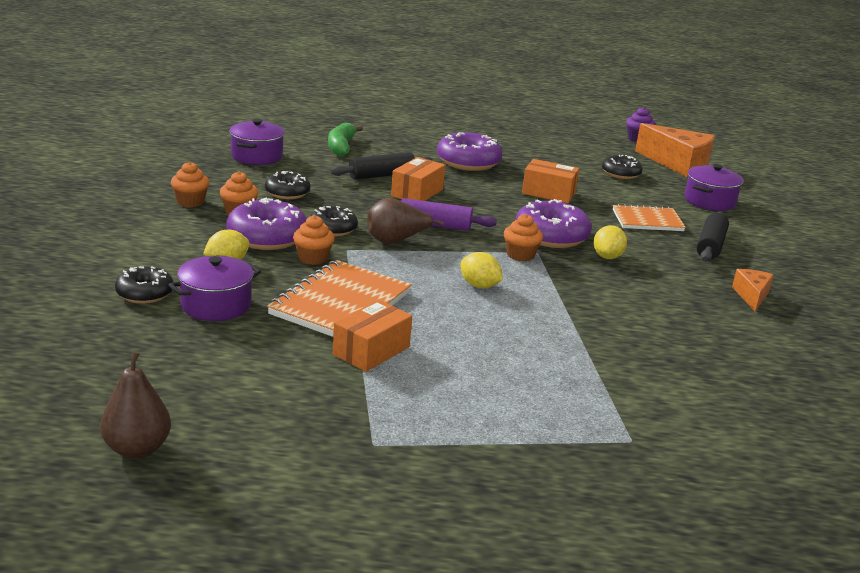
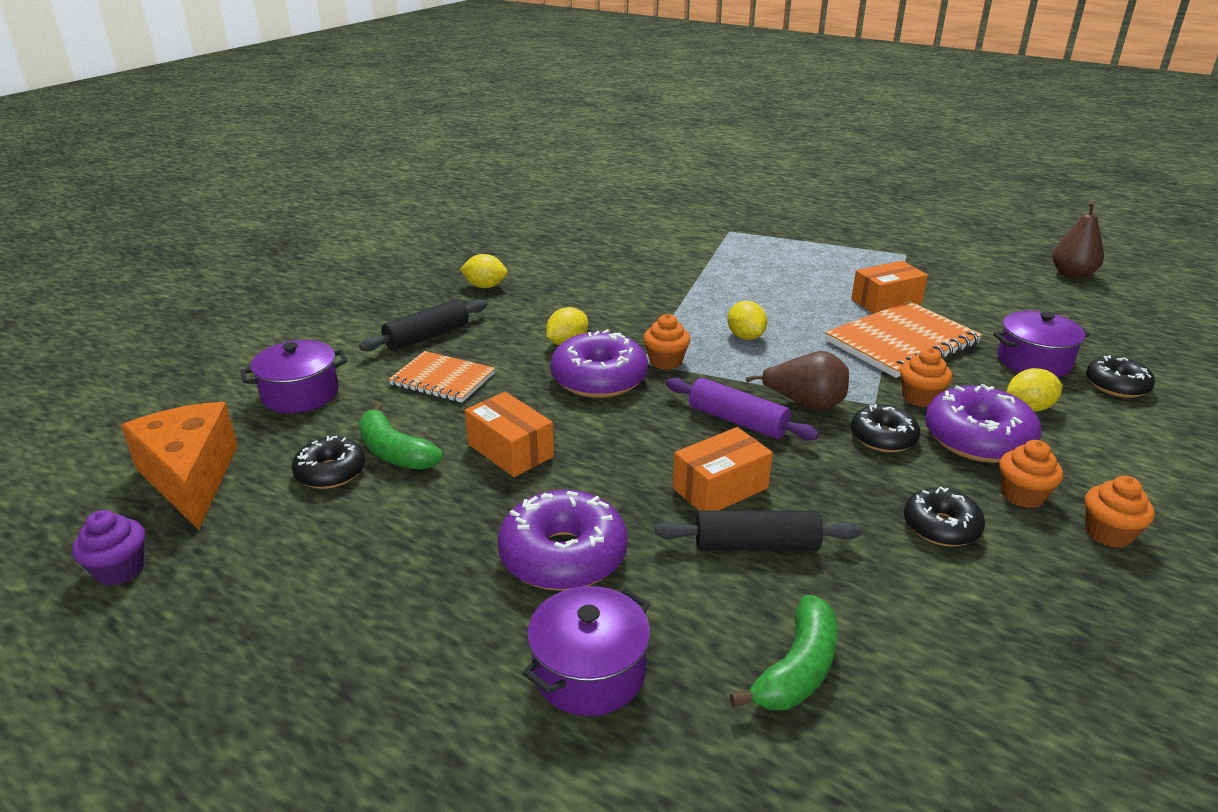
camera: 150 degrees left, 5 degrees up
purple pot [229,119,285,165] -> purple pot moved to [522,586,650,716]
orange cheese [732,269,774,311] -> yellow lemon [460,254,508,288]
none -> green banana [358,403,443,470]

